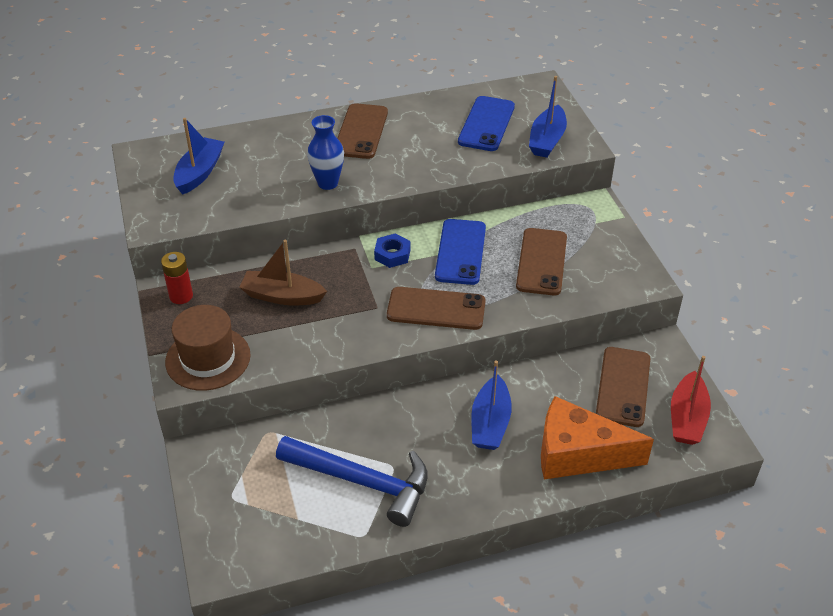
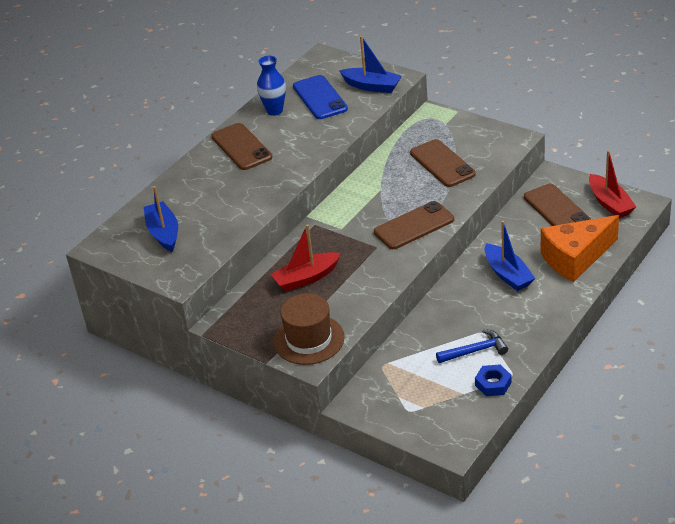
camera: 35 degrees left, 5 degrees down
red battery [161,252,193,304] -> none
brown boat [239,240,327,305] -> red boat [271,224,341,291]
blue hammer [276,436,428,527] -> blue hammer [436,329,508,363], size x0.56
blue vase [307,115,344,190] -> blue vase moved to [257,56,286,116]
blue nut [374,233,410,268] -> blue nut moved to [475,364,512,396]
blue phone [435,219,486,285] -> none
blue boat [529,76,567,158] -> blue boat turned 45 degrees counterclockwise [339,36,402,93]

